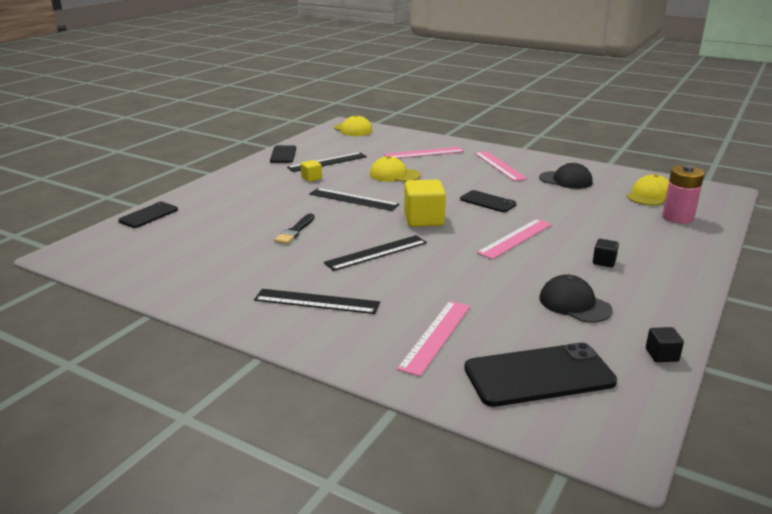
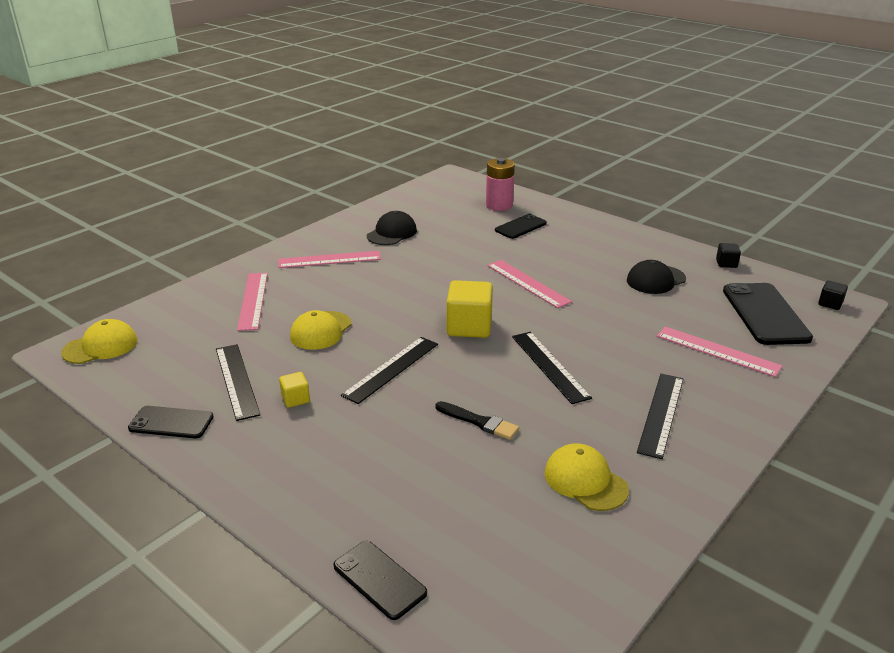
camera: 80 degrees left, 5 degrees up
black phone [460,190,517,212] -> black phone moved to [495,214,547,239]
black cube [593,239,619,267] -> black cube moved to [818,280,848,310]
yellow cap [627,174,669,206] -> yellow cap moved to [544,443,629,511]

